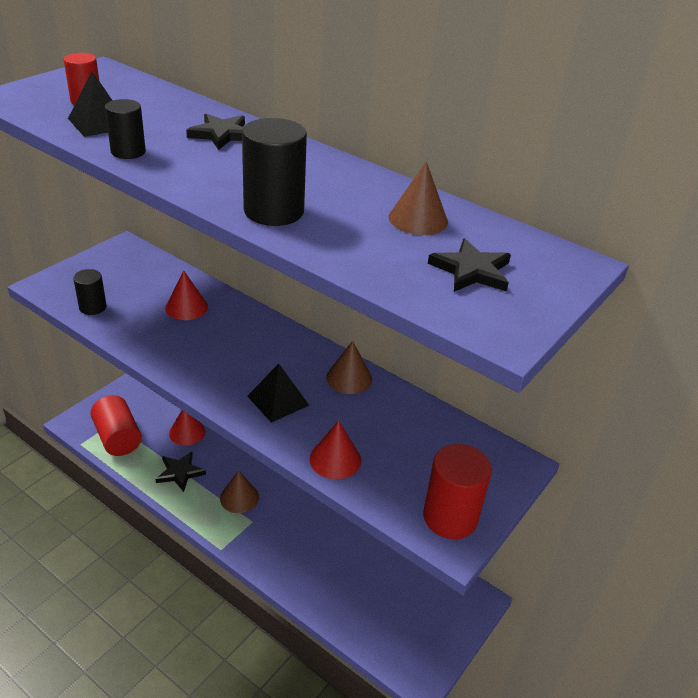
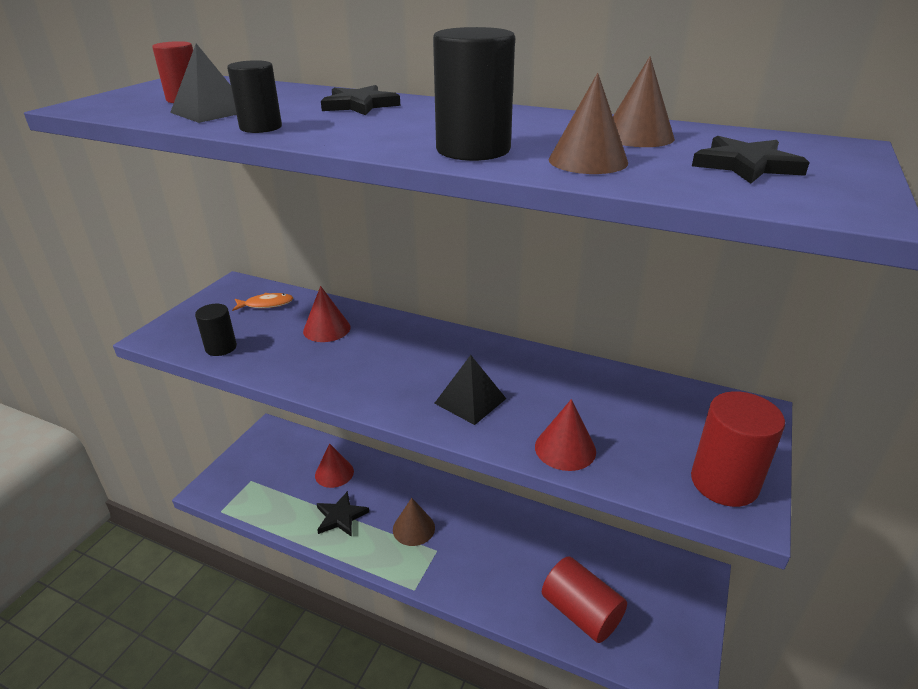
camera: 10 degrees left, 5 degrees down
red cylinder [91,395,142,456] -> red cylinder moved to [542,556,627,643]
brown cone [326,341,372,394] -> brown cone moved to [549,73,628,174]
none -> orange fish [232,293,293,311]

